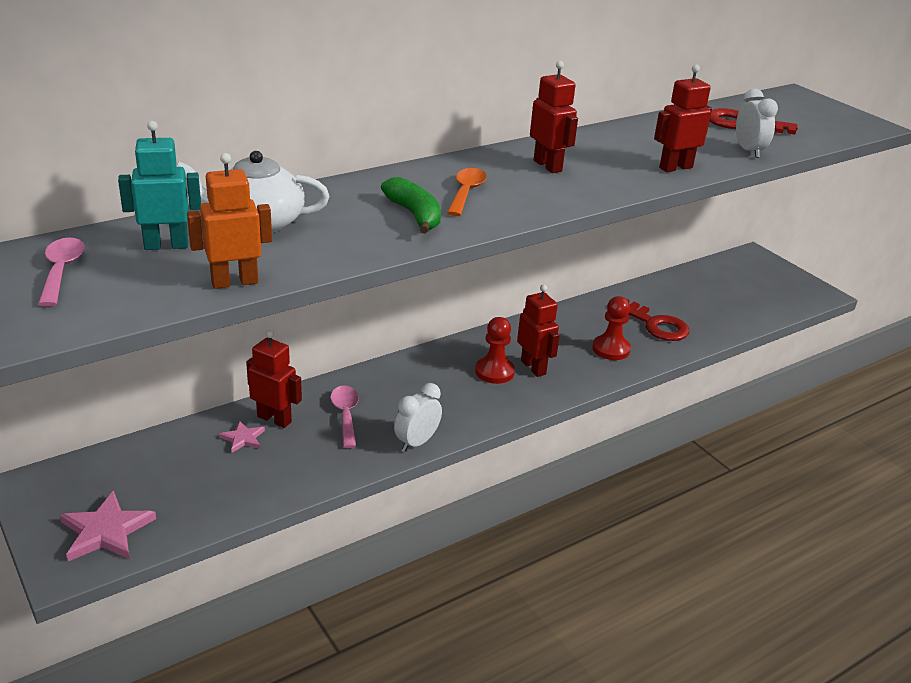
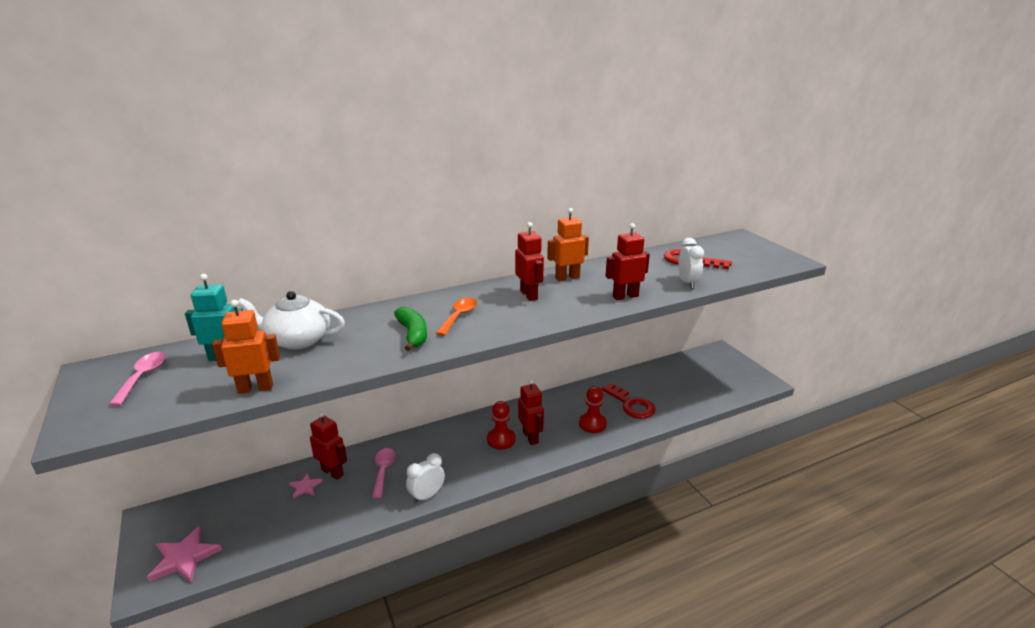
camera: 10 degrees right, 5 degrees down
none -> orange robot [547,208,589,281]

